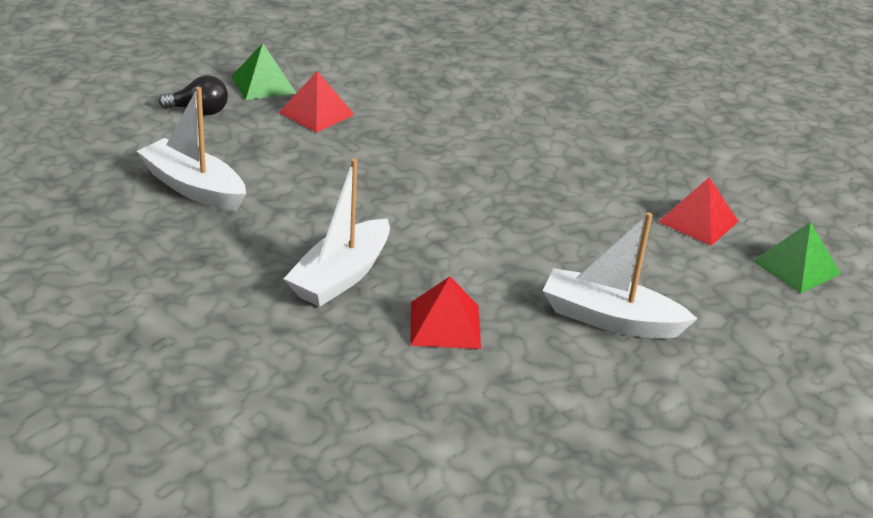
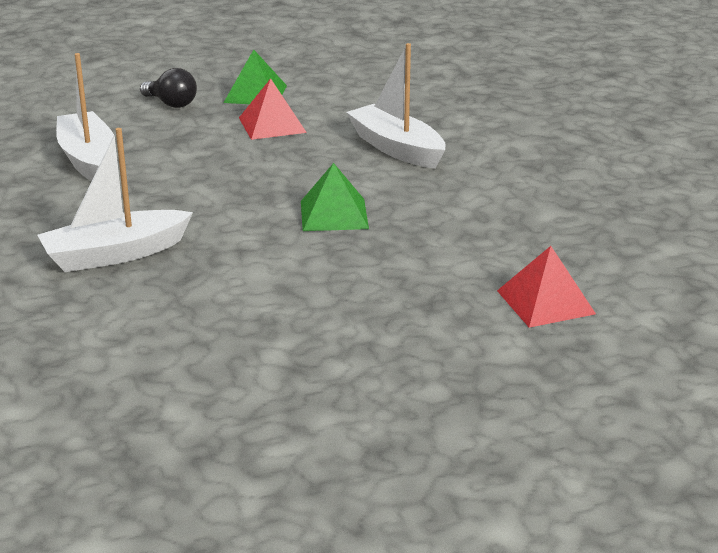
camera: 35 degrees right, 5 degrees down
red pyramid [410,276,481,349] -> none
white boat [543,212,697,339] -> white boat moved to [346,43,445,169]
green pyramid [753,222,841,293] -> green pyramid moved to [301,163,369,231]

